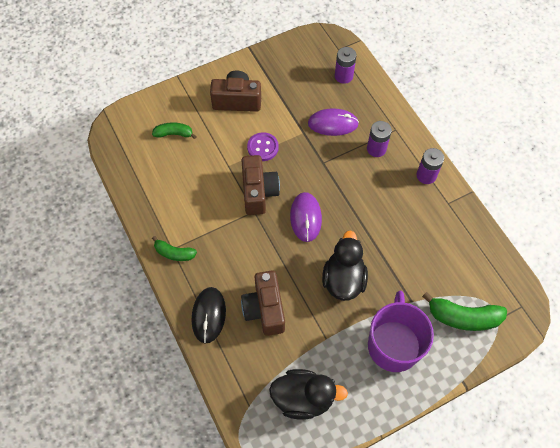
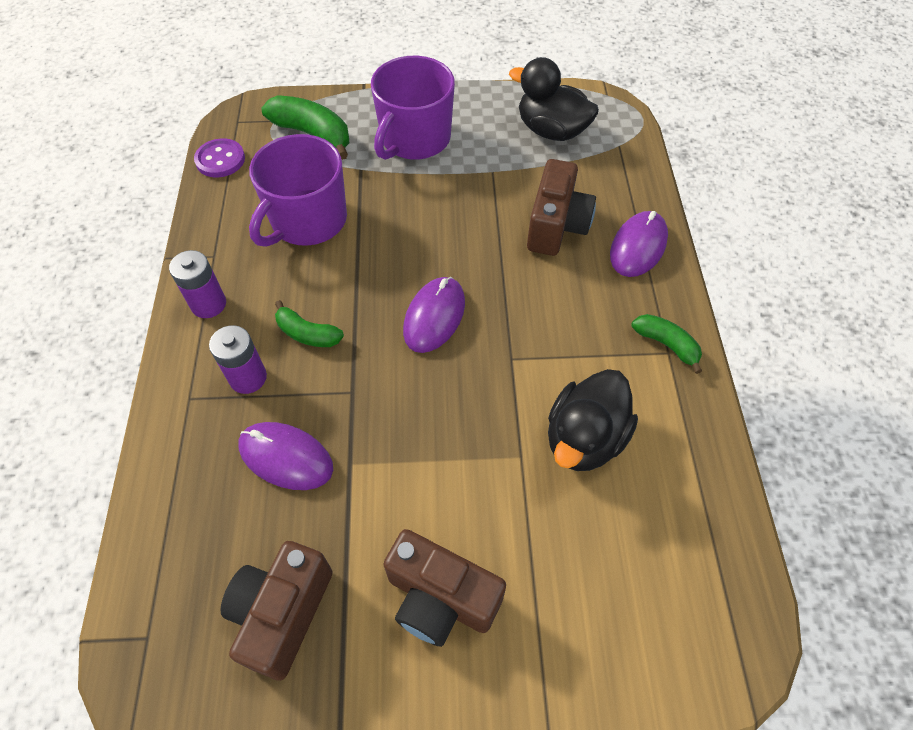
camera: 155 degrees left, 5 degrees down
green banana [152,122,197,139] -> green banana moved to [275,300,344,347]
black mouse [192,287,226,343] -> purple mouse [610,211,668,277]
brown camera [242,155,280,215] -> brown camera moved to [220,541,333,681]
purple button [247,132,279,161] -> purple button moved to [194,138,245,177]
black duck [322,230,368,301] -> black duck moved to [548,369,638,471]
purple battery [335,47,357,84] -> none
none -> purple mug [249,134,347,247]

